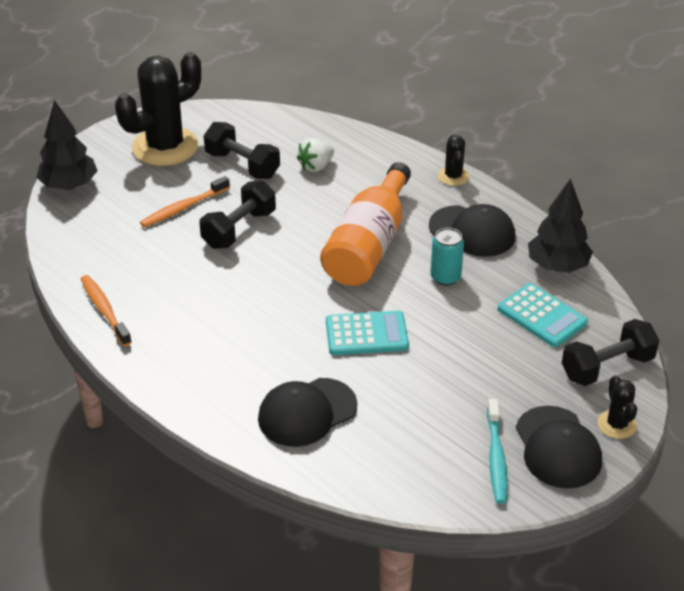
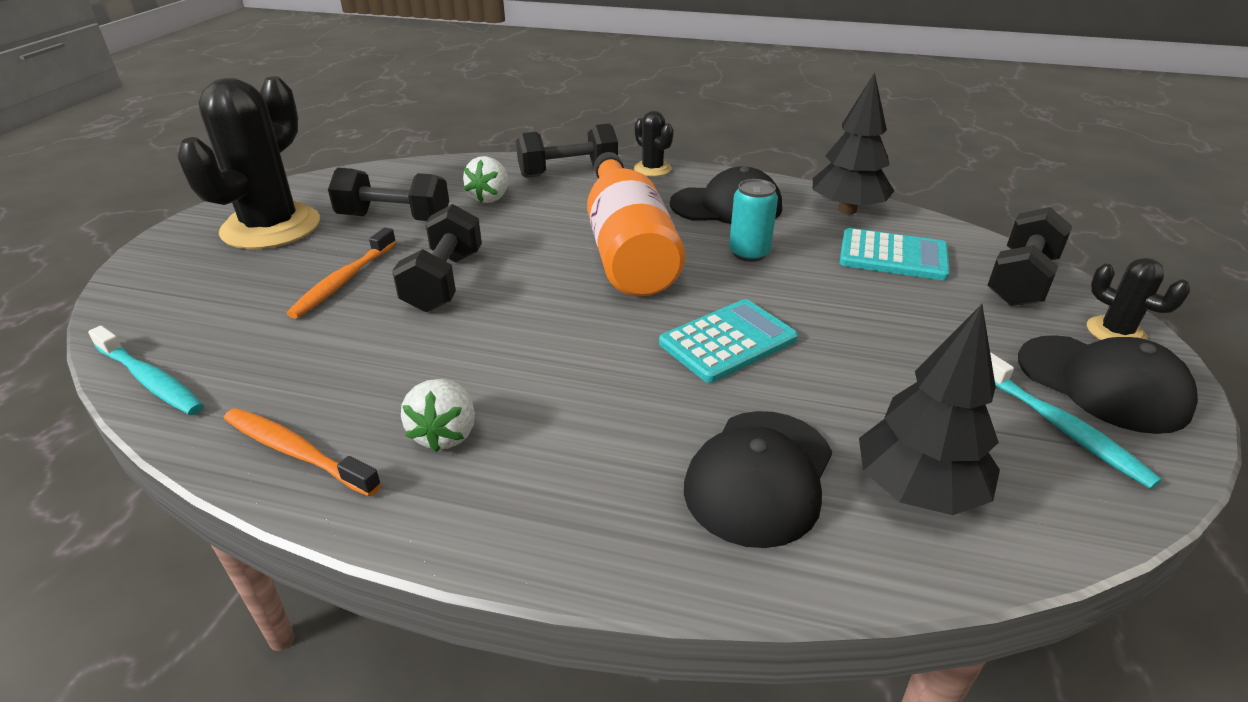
camera: 30 degrees left, 5 degrees down
black tree [36,100,98,190] -> black tree moved to [859,304,1000,515]
none -> turquoise toothbrush [88,326,204,415]
none -> white strawberry [401,379,475,452]
none -> black dumbbell [516,123,618,178]

